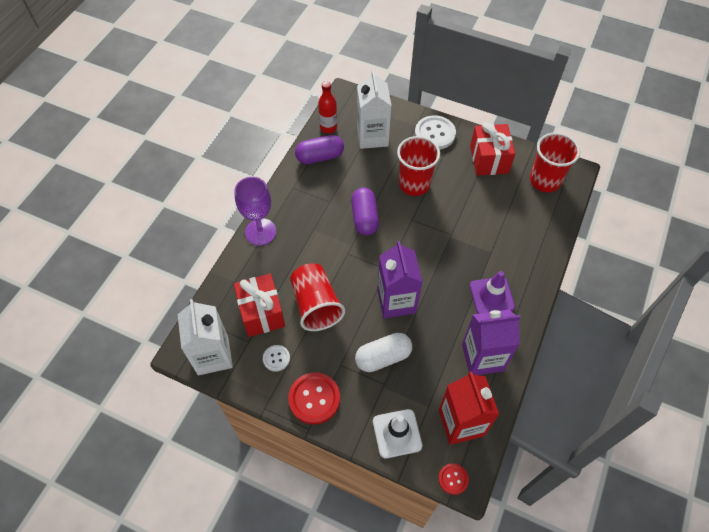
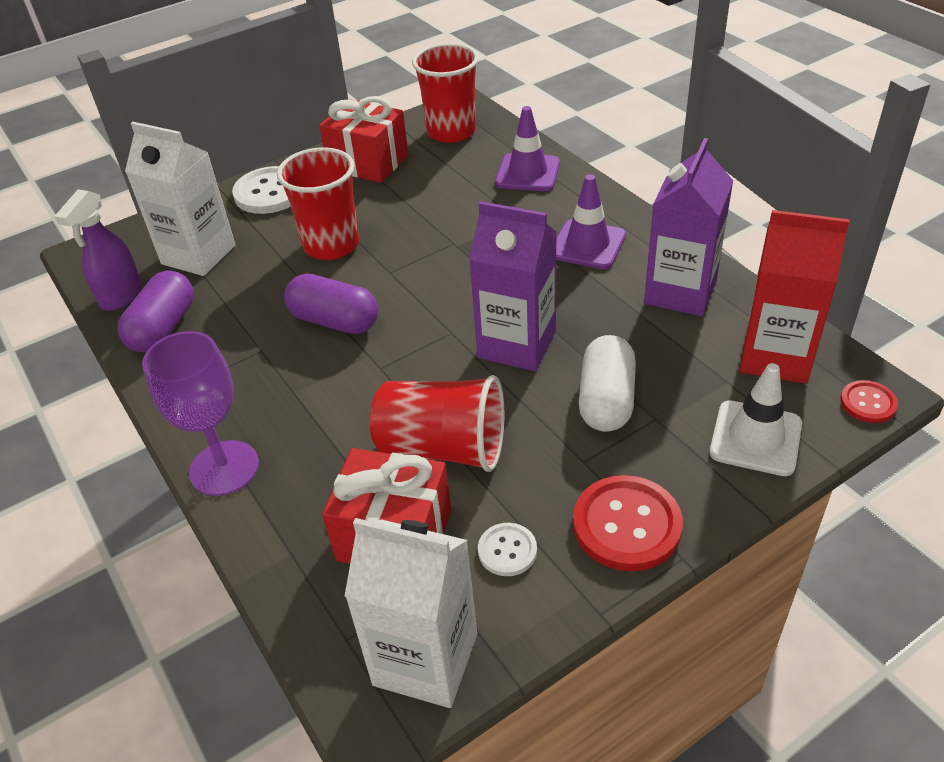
camera: 55 degrees left, 15 degrees down
red bottle [318,81,337,133] -> purple spray bottle [54,189,142,311]
none -> purple traffic cone [495,106,560,191]

